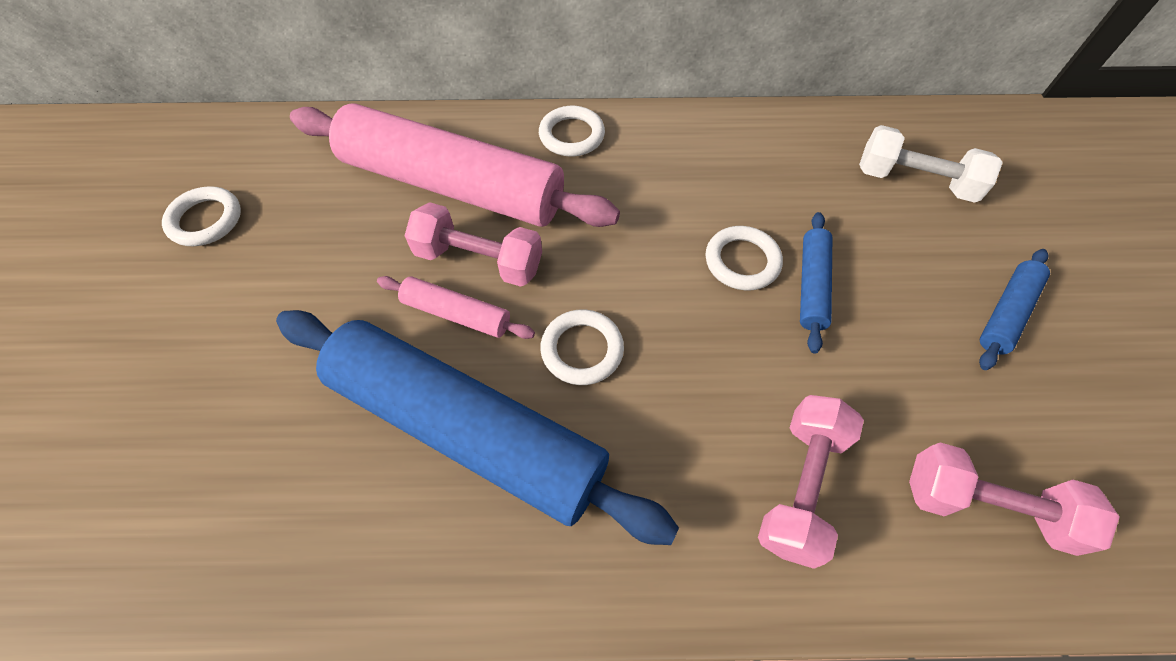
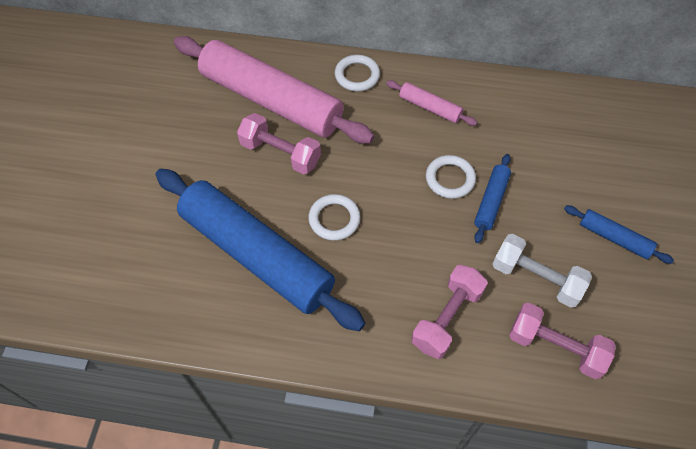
camera: 10 degrees right, 0 degrees up
white ring [162,186,241,246] -> none
pink rolling pin [377,276,535,339] -> pink rolling pin moved to [386,80,478,126]
white dumbbell [859,125,1003,203] -> white dumbbell moved to [492,234,592,308]
blue rolling pin [979,249,1050,370] -> blue rolling pin turned 75 degrees clockwise [564,205,674,264]

